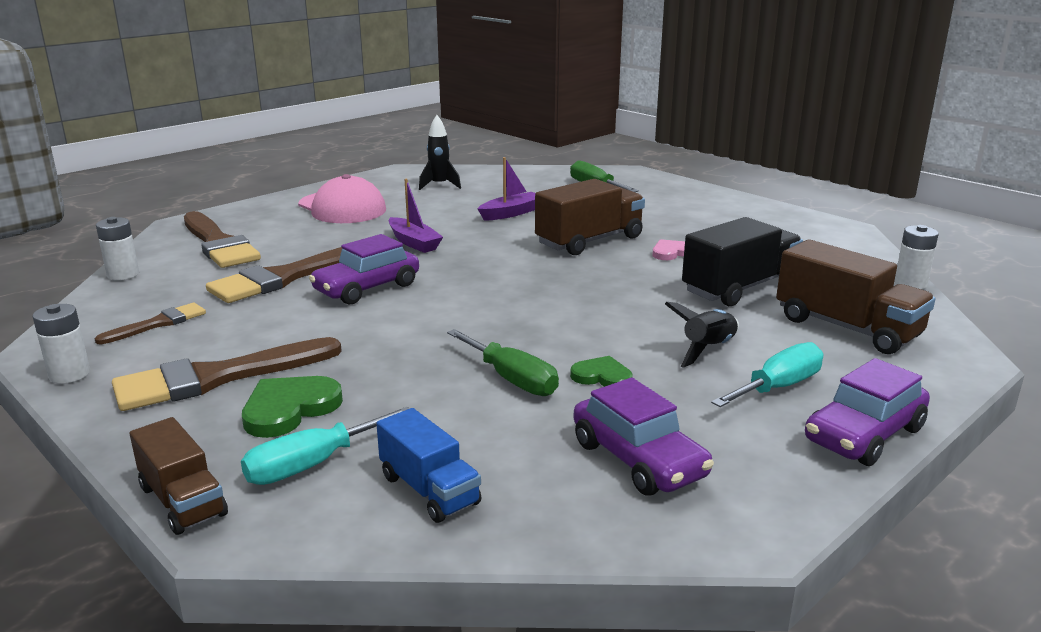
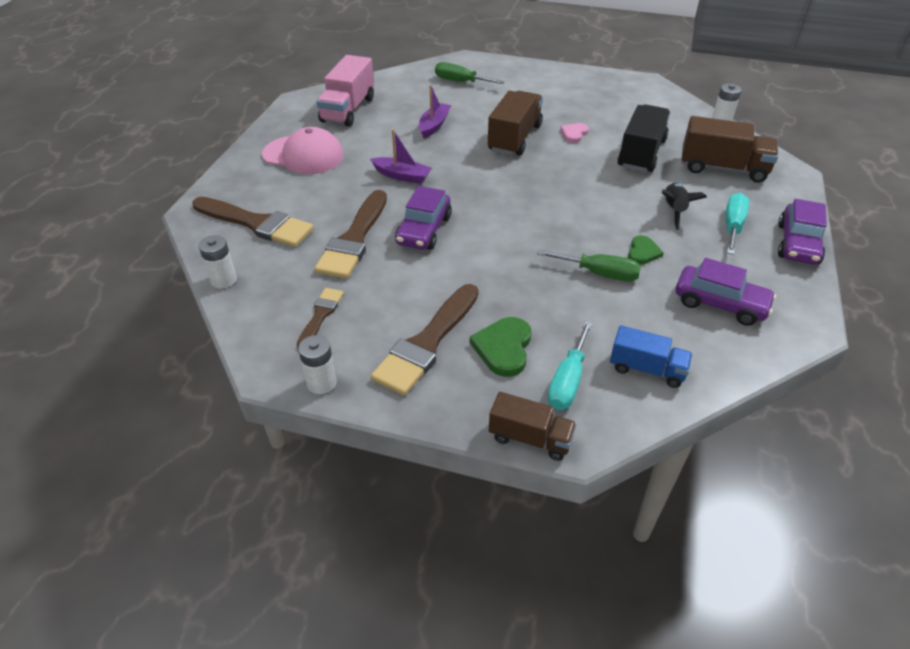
camera: 30 degrees left, 20 degrees up
black rocket [419,115,461,190] -> pink truck [316,55,374,127]
green heart [570,356,633,387] -> green heart turned 120 degrees clockwise [628,235,664,265]

